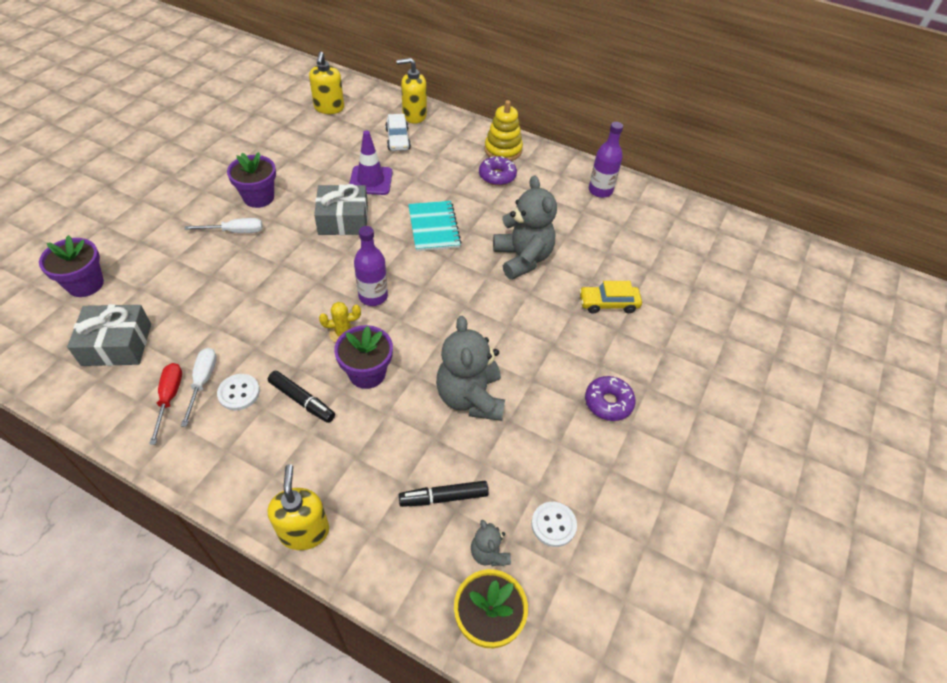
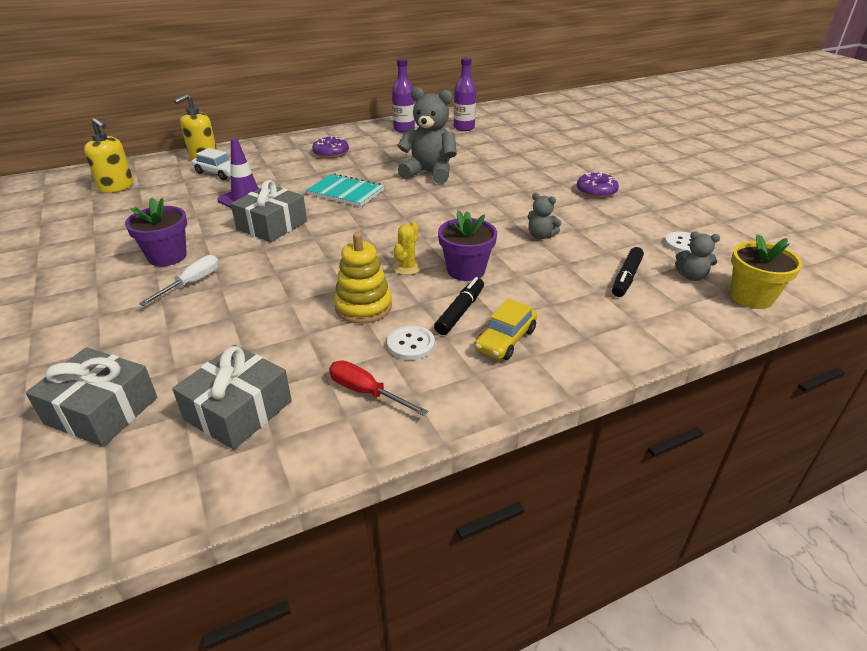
camera: 50 degrees left, 15 degrees down
purple flower pot [39,235,104,297] -> grey gift [25,347,157,447]
white screwdriver [181,348,217,427] -> none
black marker [268,371,335,423] -> black marker turned 45 degrees counterclockwise [434,277,484,335]
yellow soap dispenser [268,464,329,550] -> none
purple bottle [354,226,388,306] -> purple bottle moved to [454,57,476,131]
grey teddy bear [436,316,505,421] -> grey teddy bear [528,193,561,239], size x0.49
yellow stacking toy [484,100,523,161] -> yellow stacking toy moved to [334,232,392,324]
yellow car [579,281,642,314] -> yellow car moved to [475,299,537,360]

